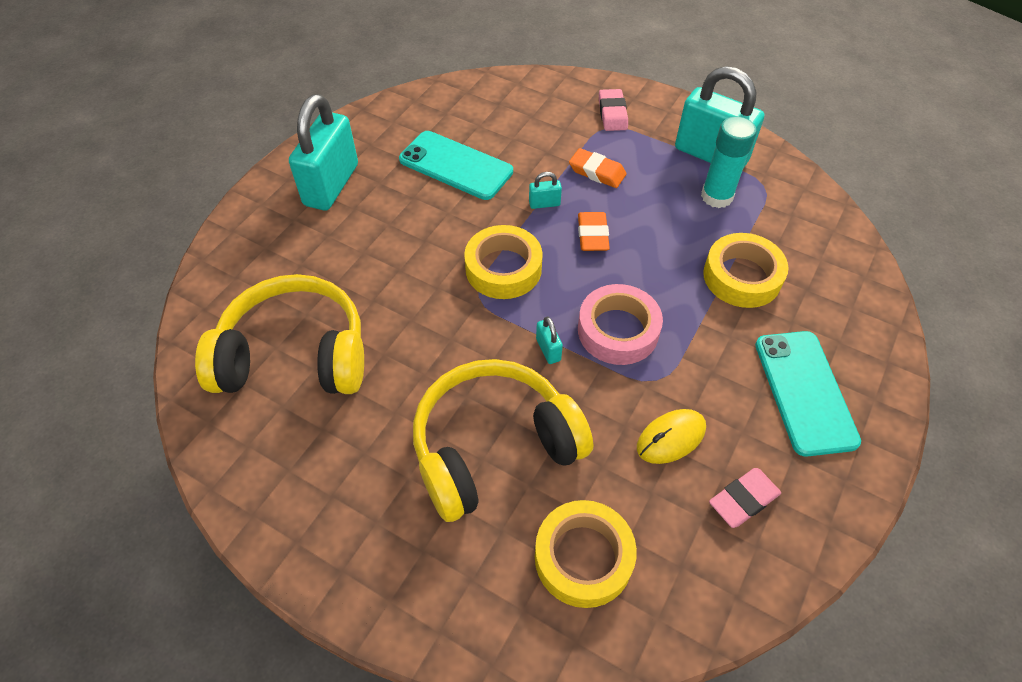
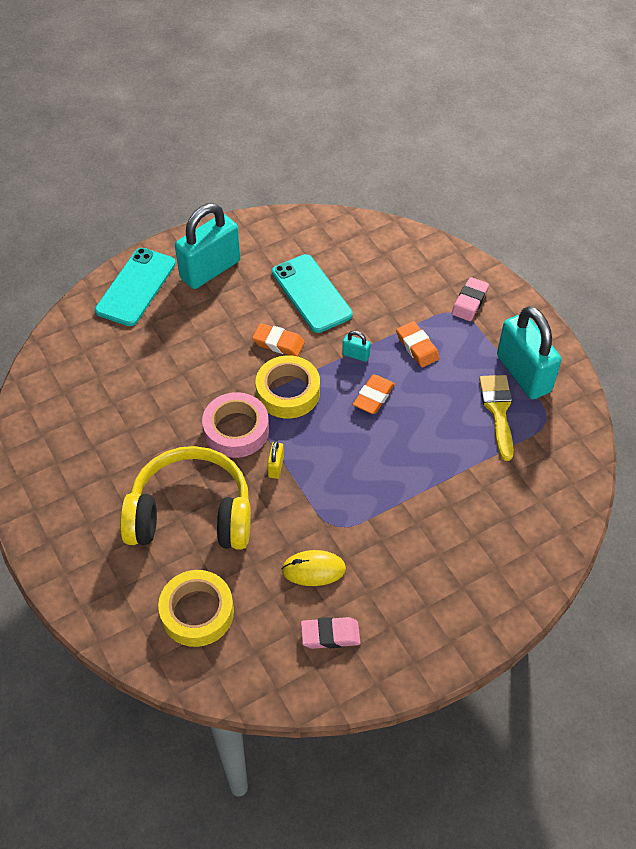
camera: 30 degrees right, 0 degrees up
yellow headphones [195,274,364,394] -> none
turquoise padlock [536,317,563,364] -> yellow padlock [267,441,284,479]
pink tape [578,284,663,365] -> pink tape moved to [202,392,269,458]
turquoise glue stick [701,116,757,208] -> yellow brush [479,375,514,461]
yellow tape [703,233,788,308] -> none
turquoise phone [755,331,861,457] -> turquoise phone moved to [95,248,176,326]
none -> orange eraser [252,323,305,356]

